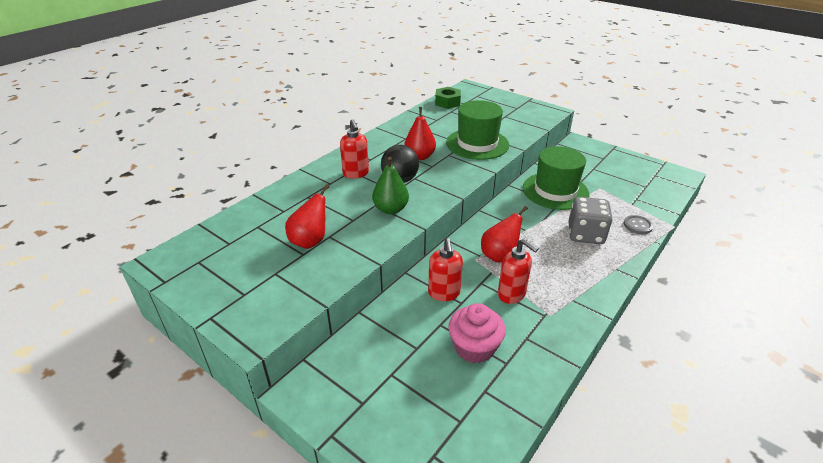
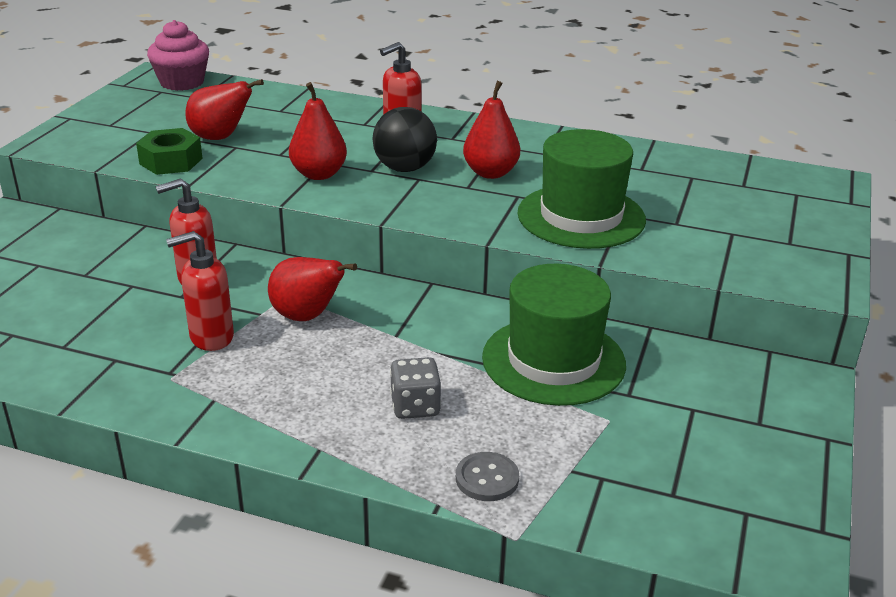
camera: 70 degrees right, 5 degrees down
green pear [372,157,409,214] -> red pear [289,82,347,180]
green nut [435,87,461,109] -> green nut moved to [136,128,203,175]
pink cupcake [448,303,506,363] -> pink cupcake moved to [147,20,209,91]
red soap dispenser [498,239,539,304] -> red soap dispenser turned 45 degrees clockwise [166,231,234,351]
grey dice [569,197,613,244] -> grey dice [390,357,441,419], size x0.63

